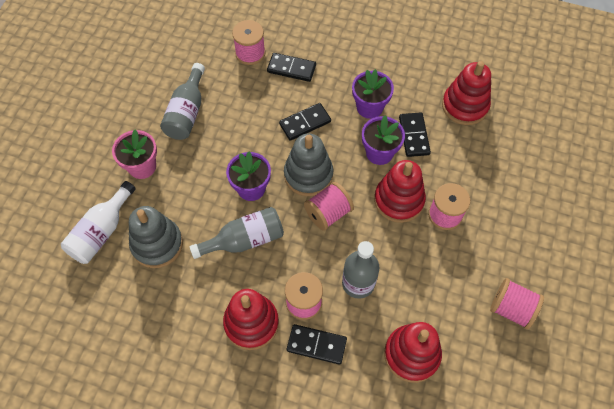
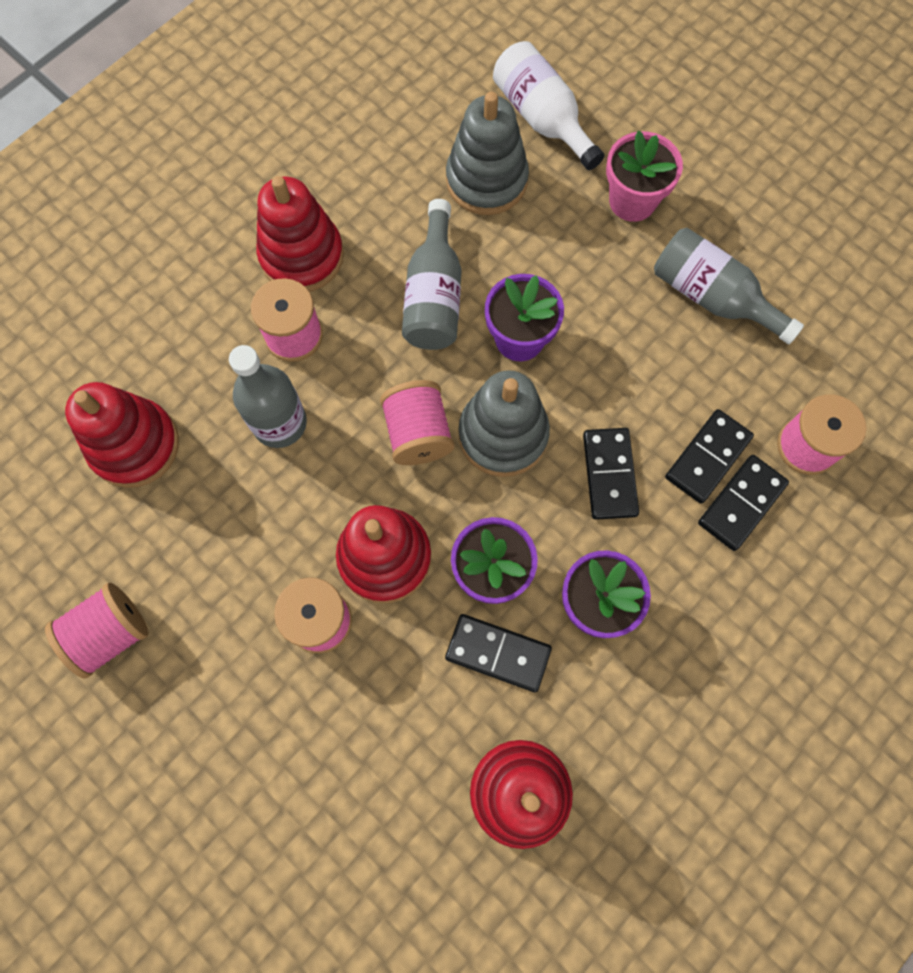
camera: 115 degrees right, 10 degrees up
black domino [287,324,347,365] -> black domino moved to [665,409,754,504]

